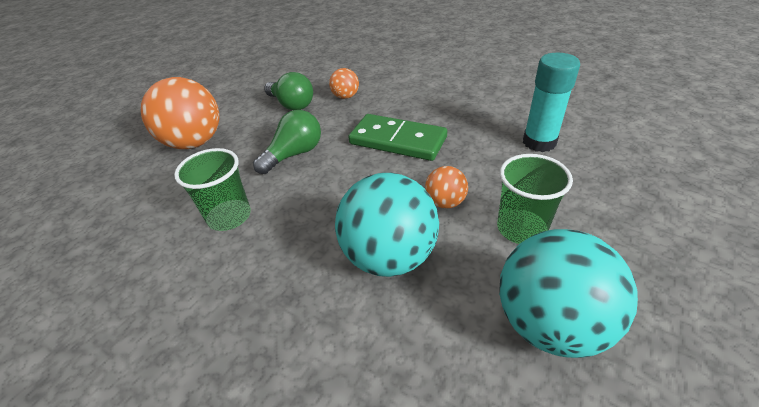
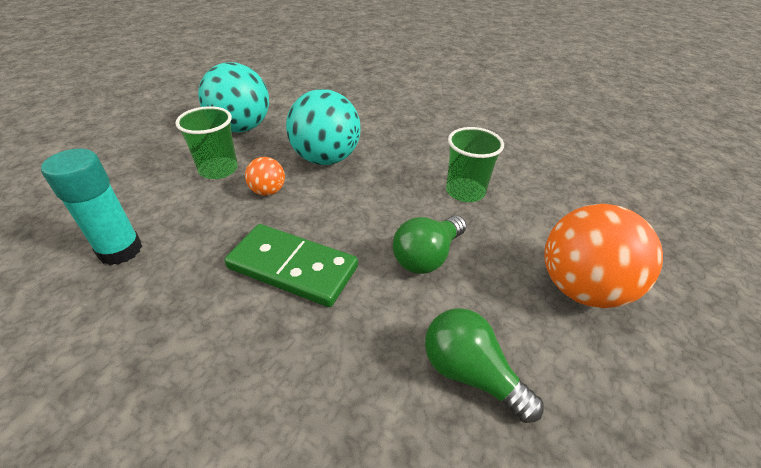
camera: 175 degrees right, 0 degrees up
orange ball [329,68,359,99] -> none

